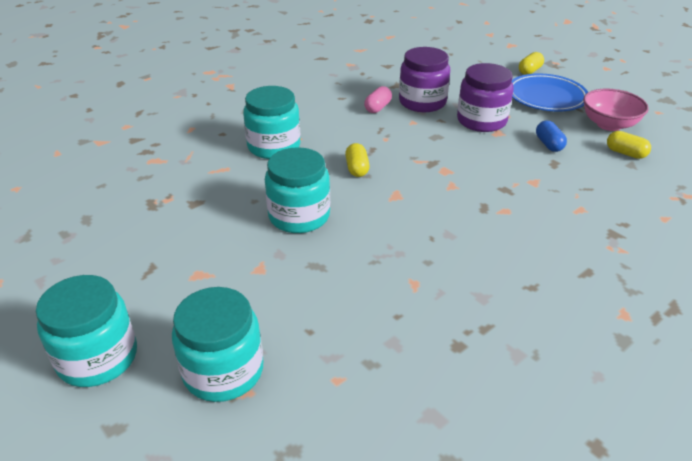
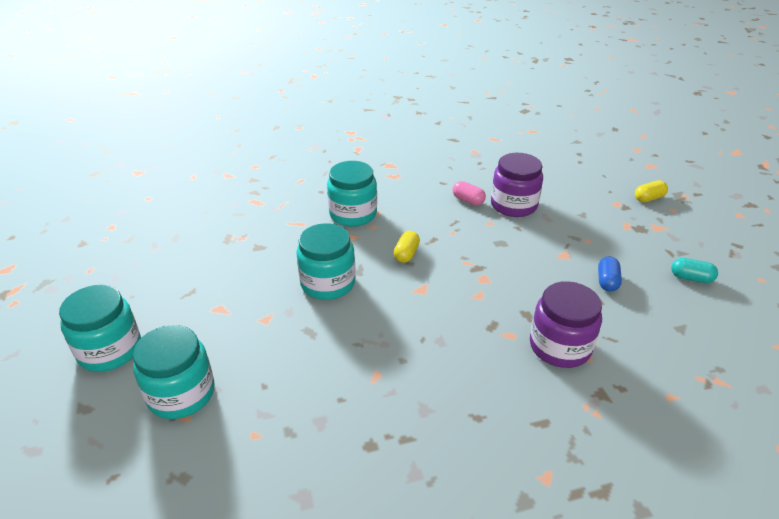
camera: 25 degrees right, 0 degrees up
pink capsule [364,86,392,113] -> pink capsule turned 75 degrees clockwise [452,181,486,206]
purple jar [457,63,514,132] -> purple jar moved to [530,281,602,368]
blue plate [512,74,588,112] -> none
pink bowl [583,89,649,131] -> turquoise capsule [671,258,718,283]
yellow capsule [607,131,651,159] -> none

